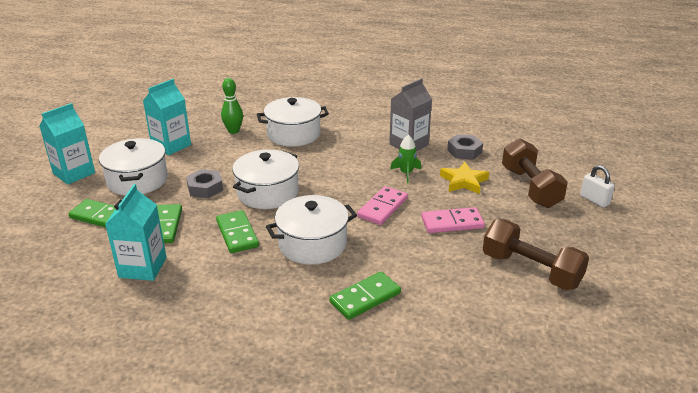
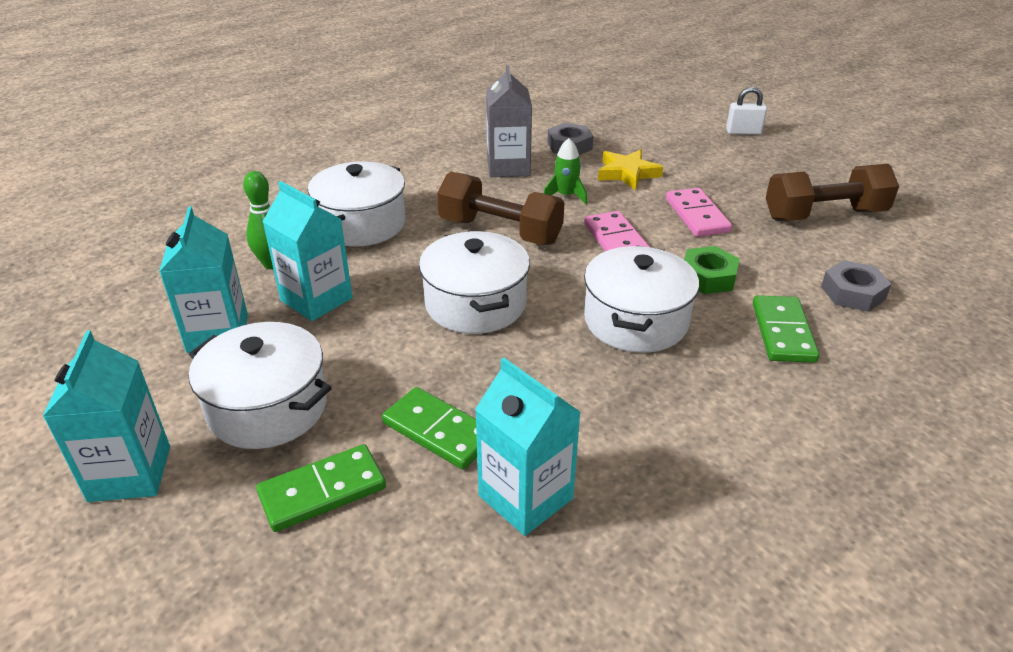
camera: 50 degrees left, 5 degrees up
grey nut [186,169,223,198] -> grey nut moved to [821,260,891,312]
green domino [216,210,259,253] -> none
pink domino [421,207,485,233] -> pink domino turned 45 degrees counterclockwise [666,188,732,237]
brown dumbbell [502,138,568,208] -> brown dumbbell moved to [437,172,565,245]
none -> turquoise carton [262,181,353,321]
none -> green nut [684,246,740,294]

